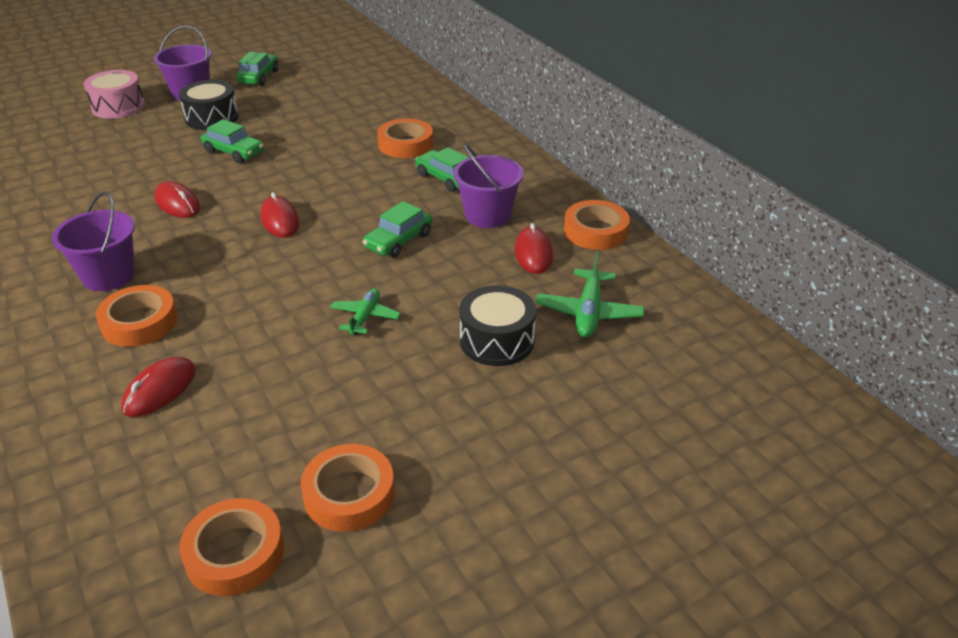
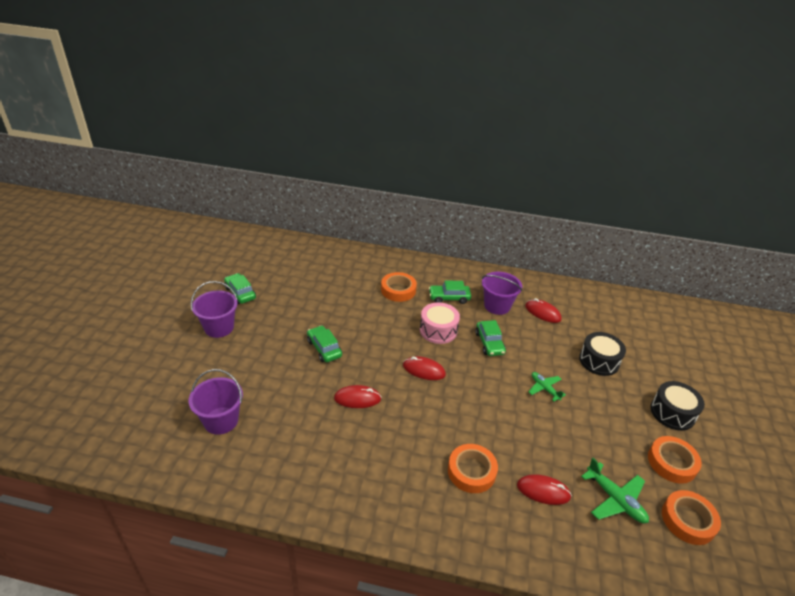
camera: 50 degrees left, 0 degrees up
purple bucket [52,191,135,291] -> purple bucket moved to [189,369,243,435]
pink drum [84,70,145,119] -> pink drum moved to [420,302,460,344]
red mouse [121,357,196,417] -> red mouse turned 60 degrees counterclockwise [517,474,572,505]
black drum [179,80,239,130] -> black drum moved to [650,381,705,431]
green car [201,119,264,163] -> green car turned 105 degrees counterclockwise [307,325,342,362]
green plane [535,251,644,337] -> green plane moved to [581,458,649,523]
orange tape [564,200,630,250] -> none

